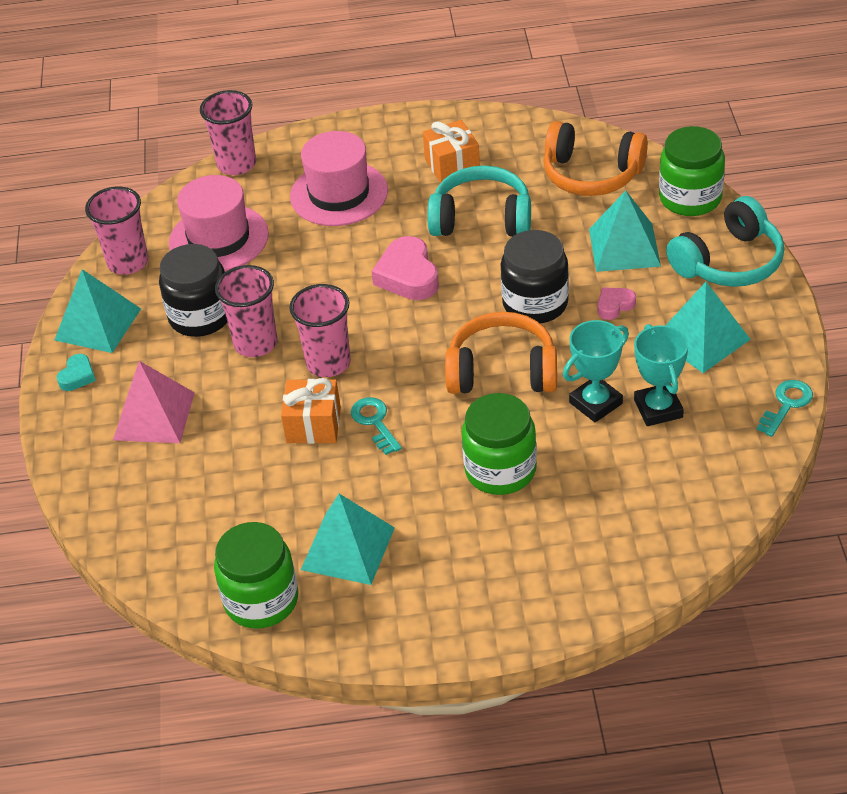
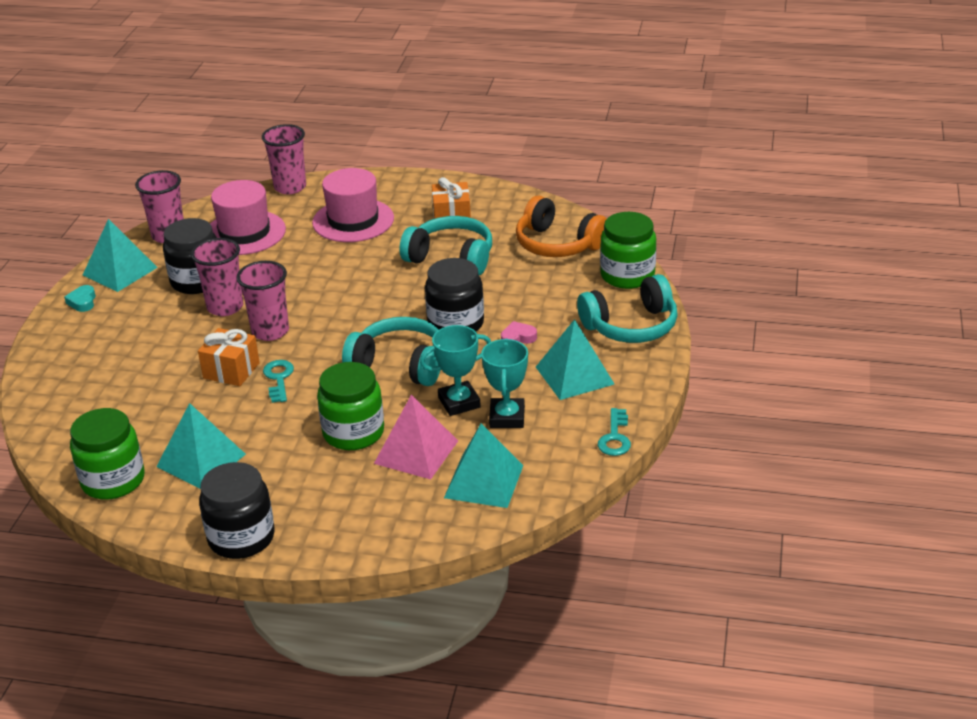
camera: 15 degrees right, 10 degrees down
turquoise heart [57,354,96,391] -> turquoise heart turned 135 degrees clockwise [64,285,96,312]
pink pyramid [113,361,195,443] -> pink pyramid moved to [374,395,458,480]
pink heart [372,236,439,300] -> none
orange headphones [445,312,557,394] -> turquoise headphones [342,317,440,386]
turquoise pyramid [589,191,661,272] -> turquoise pyramid moved to [444,424,524,508]
turquoise key [757,380,813,437] -> turquoise key turned 135 degrees clockwise [598,408,631,456]
none -> black jar [199,462,275,559]

